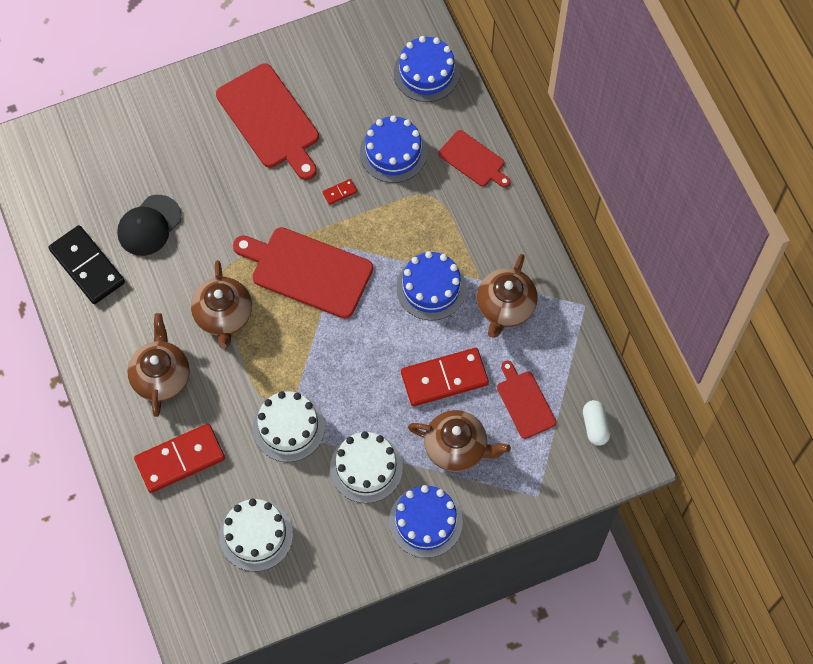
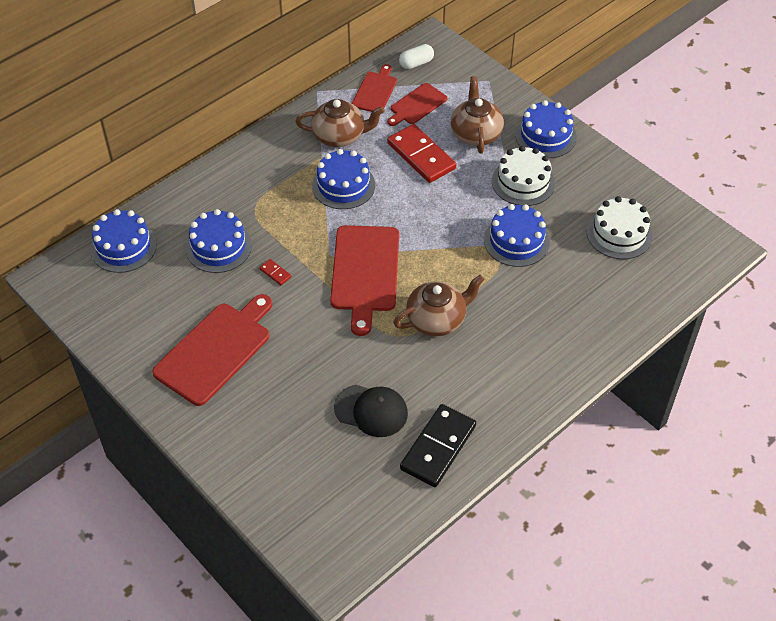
camera: 110 degrees left, 15 degrees down
brown teapot [127,313,190,417] -> none
red domino [134,424,225,493] -> none
white cake [253,391,325,462] -> blue cake [484,204,550,267]
red cutting board [439,130,511,188] -> red cutting board moved to [352,64,397,112]

